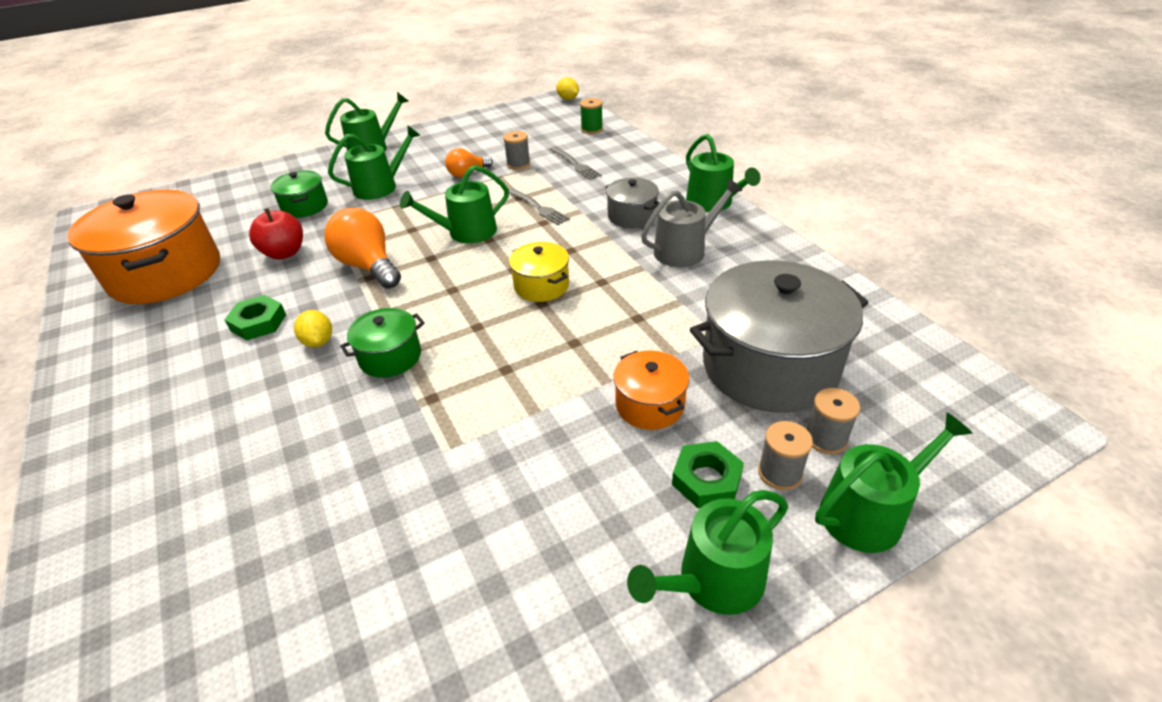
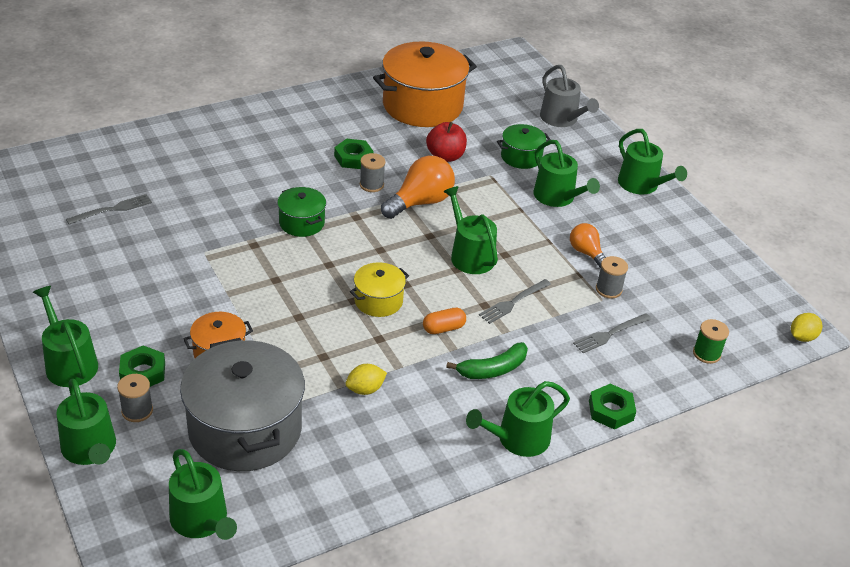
camera: 85 degrees right, 0 degrees up
yellow lemon [294,310,332,347] -> yellow lemon moved to [346,364,387,395]
grey pot [605,178,660,228] -> green banana [446,342,528,379]
grey watering can [641,178,742,267] -> grey watering can moved to [540,65,599,127]
grey spool [806,388,860,454] -> grey spool moved to [360,153,385,192]
none -> grey fork [66,194,152,224]
none -> green watering can [169,449,237,540]
none -> orange capsule [423,308,466,334]
none -> green nut [589,384,636,429]

